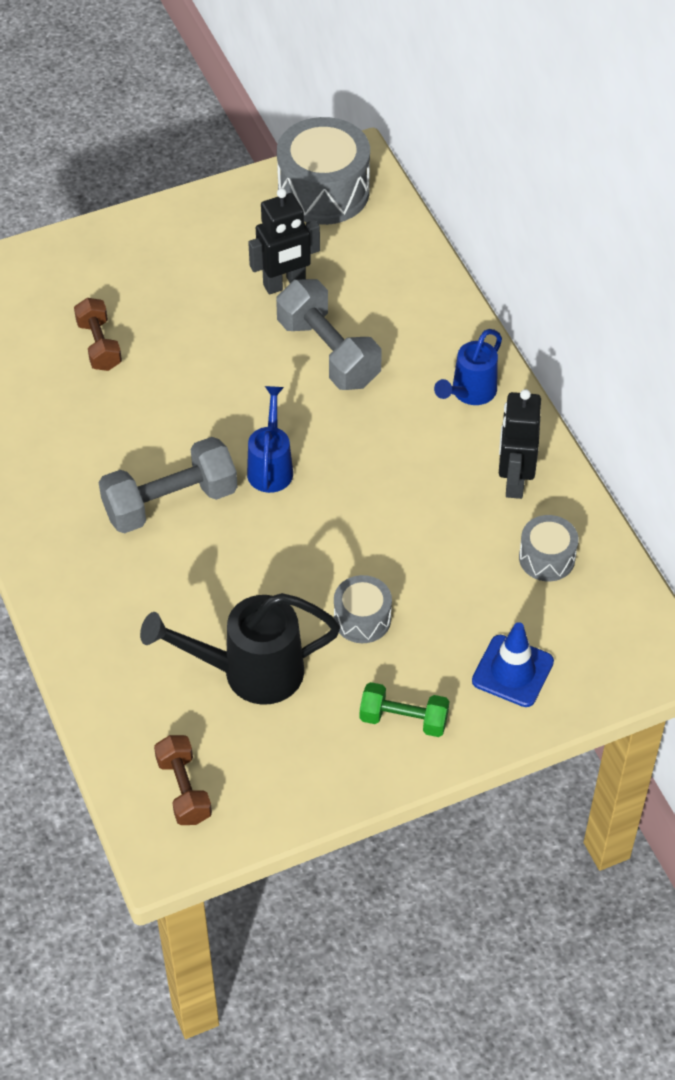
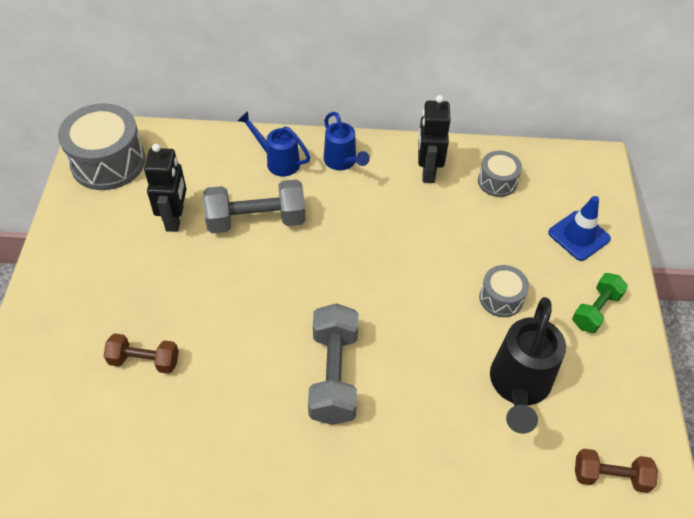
camera: 65 degrees left, 0 degrees up
blue watering can [247,386,293,493] -> blue watering can moved to [237,111,310,176]
black robot [499,389,541,499] -> black robot turned 60 degrees clockwise [418,95,451,183]

